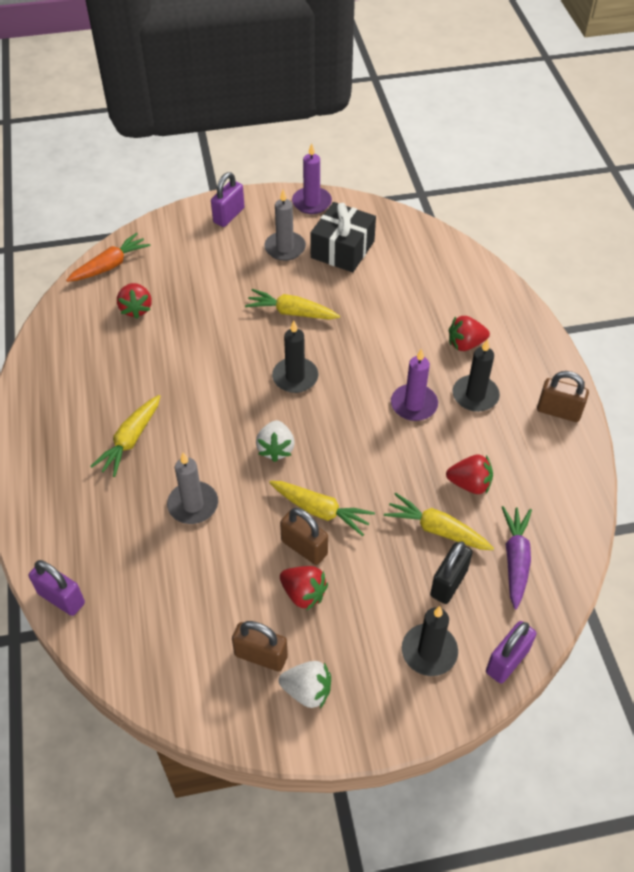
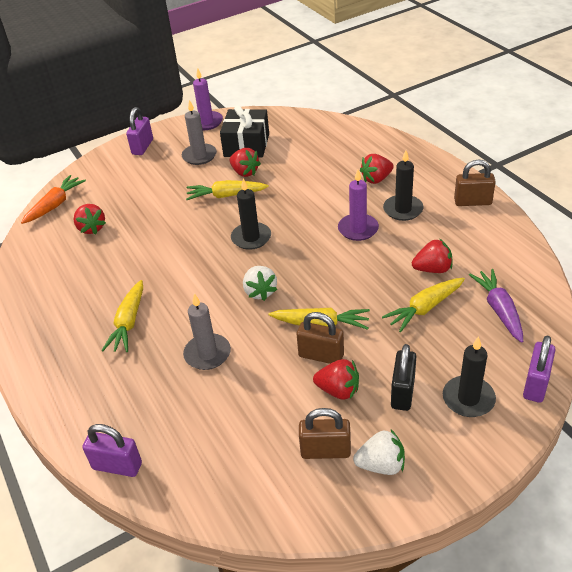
camera: 15 degrees left, 10 degrees down
yellow carrot [384,493,494,550] -> yellow carrot turned 45 degrees counterclockwise [382,278,465,333]
black padlock [430,541,473,604] -> black padlock moved to [391,344,416,411]
none -> red strawberry [230,148,261,177]

